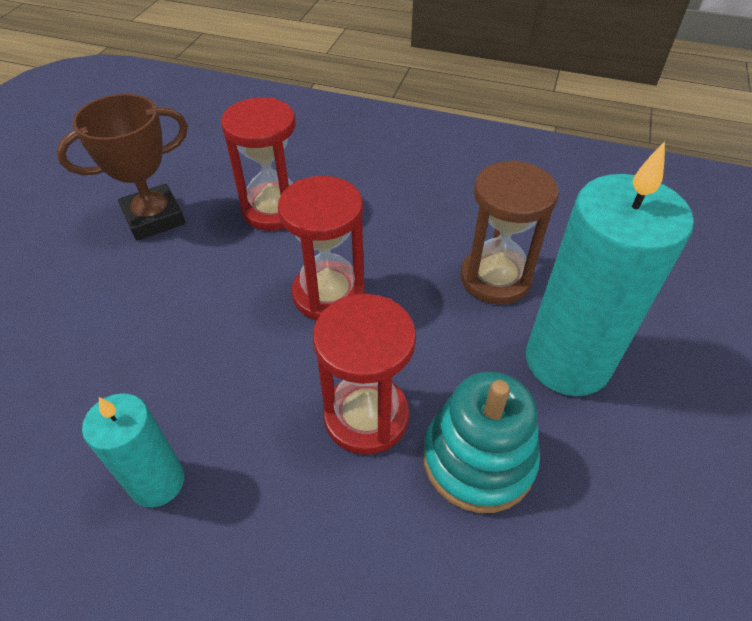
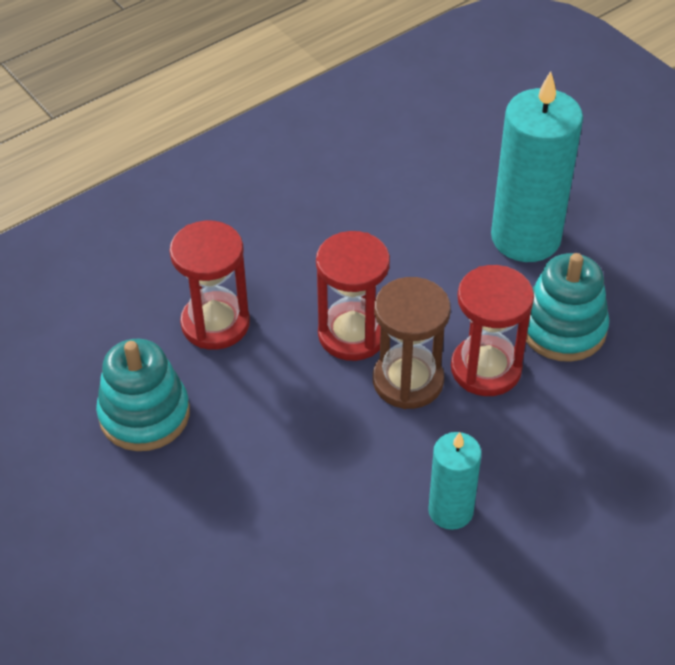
camera: 55 degrees left, 0 degrees up
brown trophy [56,94,188,241] -> turquoise stacking toy [96,339,190,451]
brown hourglass [460,160,559,304] -> brown hourglass moved to [373,277,451,409]

